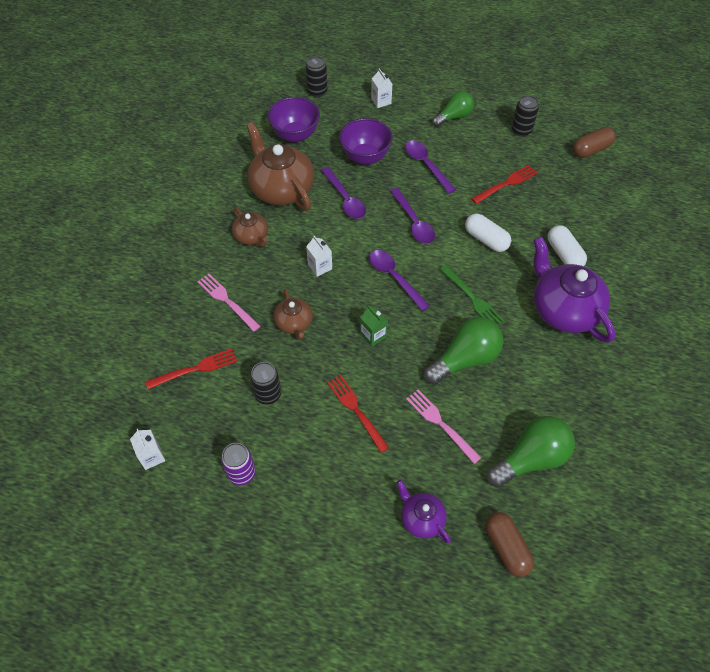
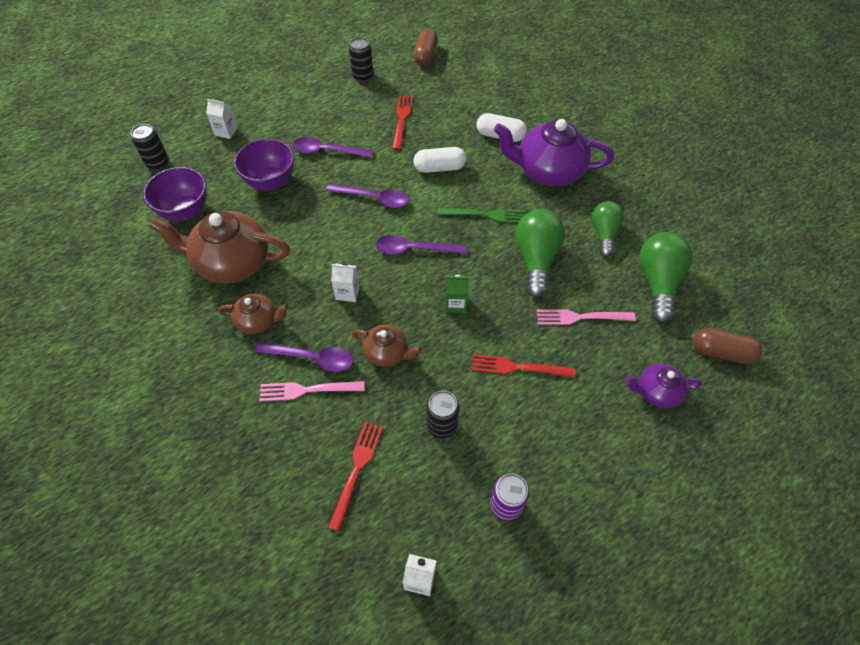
camera: 50 degrees left, 0 degrees up
purple spoon [321,167,366,219] -> purple spoon moved to [255,342,353,372]
green light bulb [432,91,474,127] -> green light bulb moved to [591,201,624,257]

